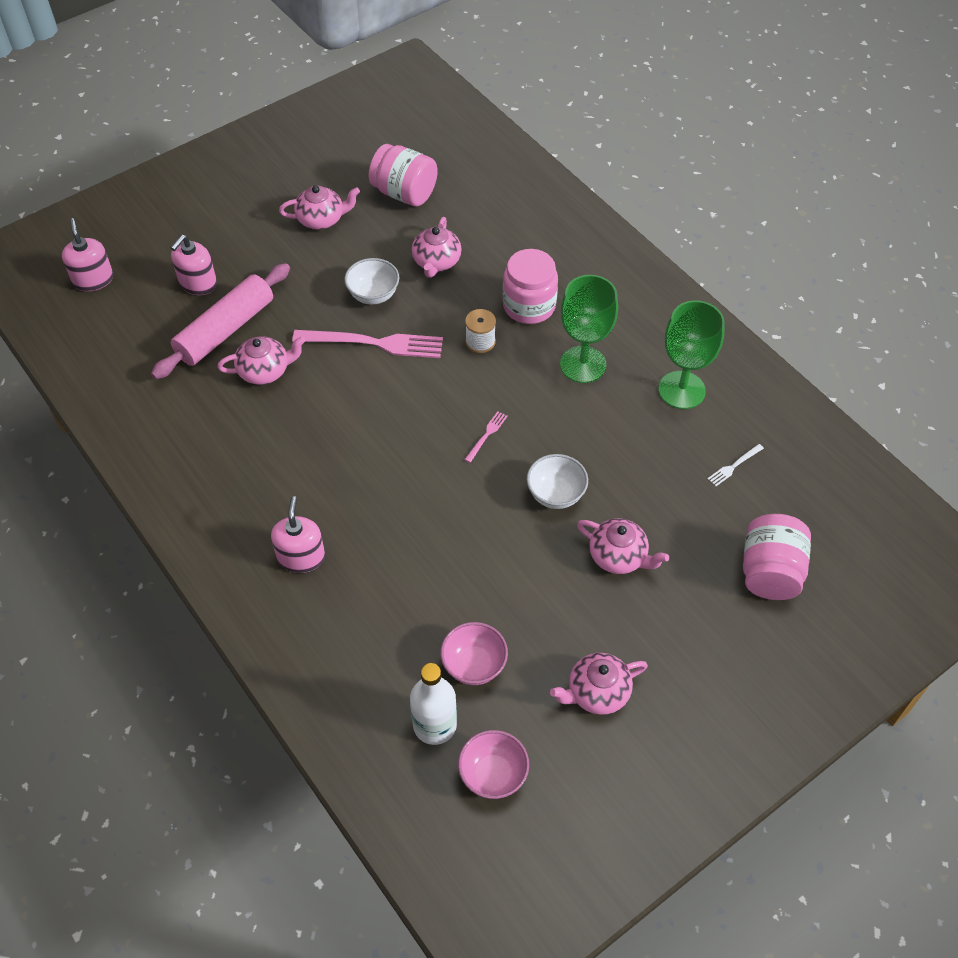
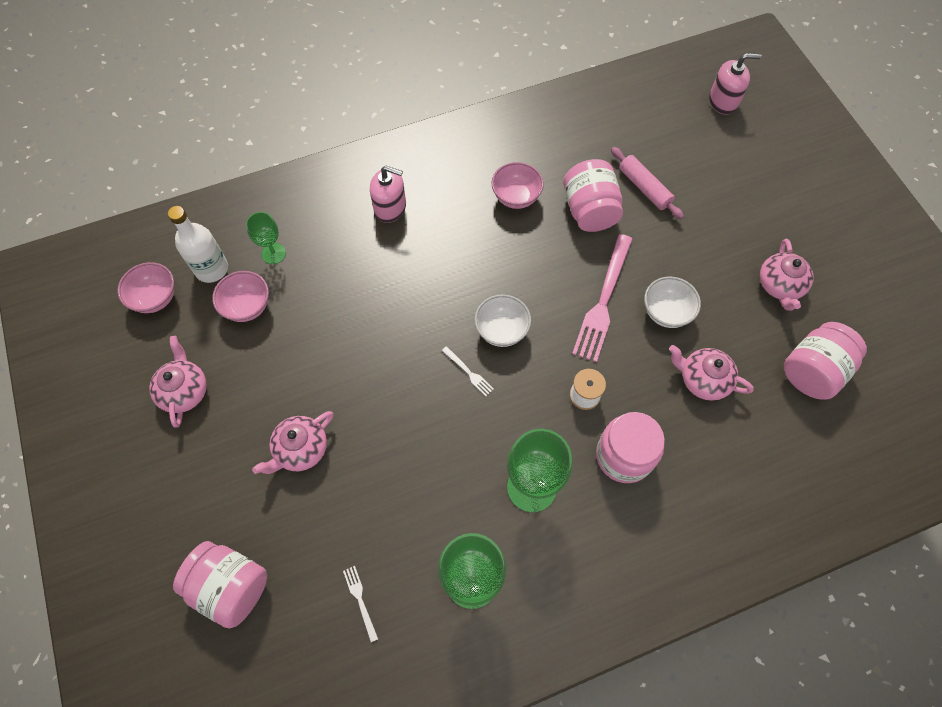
camera: 105 degrees right, 10 degrees up
pink rolling pin [151,263,290,379] -> pink rolling pin [611,147,684,219], size x0.62
pink soap dispenser [171,235,217,295] -> none
pink teapot [217,336,305,385] -> pink jar [563,159,623,232]
pink fork [464,411,508,463] -> white fork [442,346,494,396]
white bowl [527,454,588,509] -> white bowl moved to [474,294,531,347]
none -> green goblet [246,212,286,264]
none -> pink bowl [491,162,544,209]

